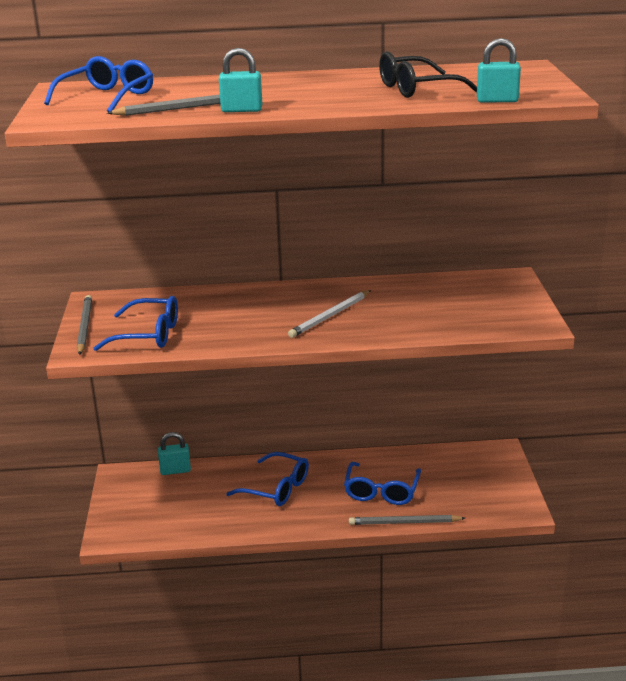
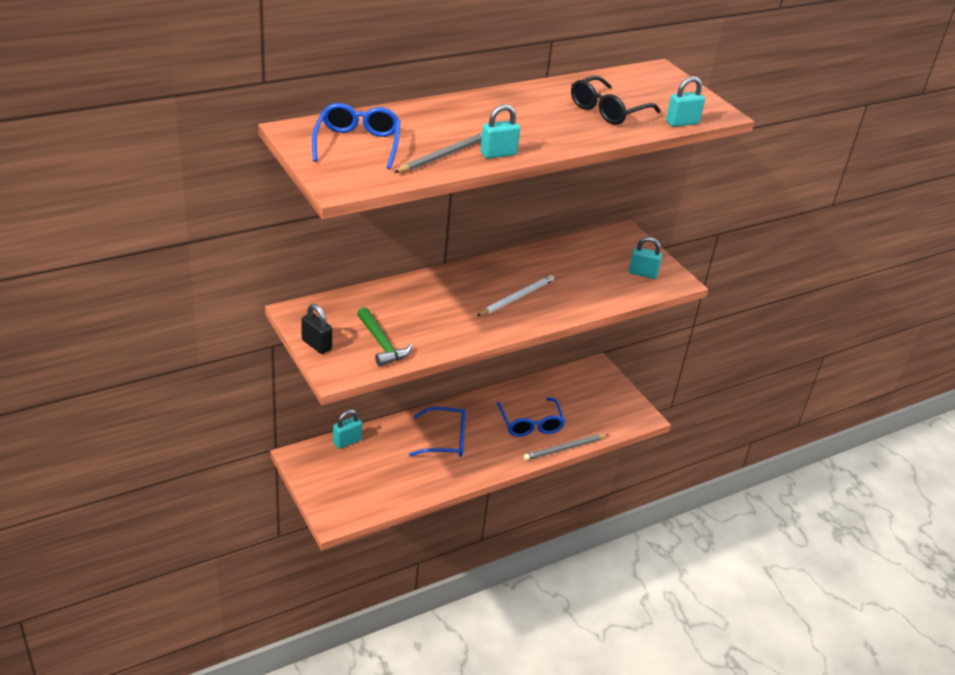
camera: 30 degrees left, 10 degrees up
grey pencil [77,295,92,355] -> black padlock [301,304,332,354]
blue glasses [93,296,178,351] -> green hammer [357,307,413,366]
white pencil [288,290,371,338] -> white pencil turned 150 degrees counterclockwise [477,275,554,316]
none -> turquoise padlock [629,237,662,279]

